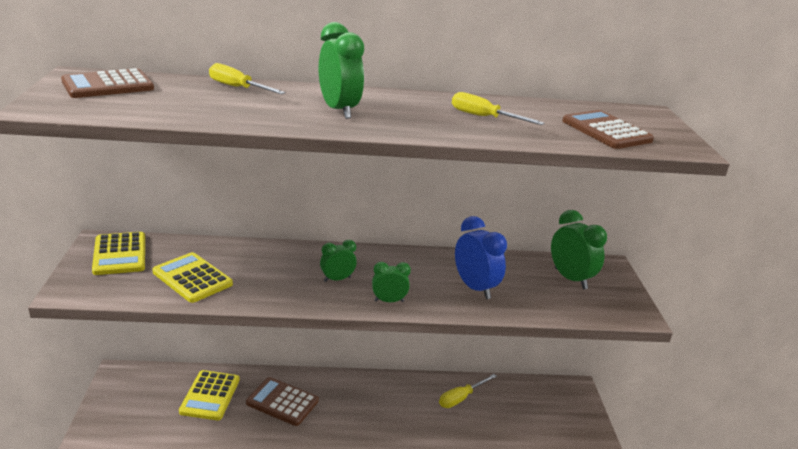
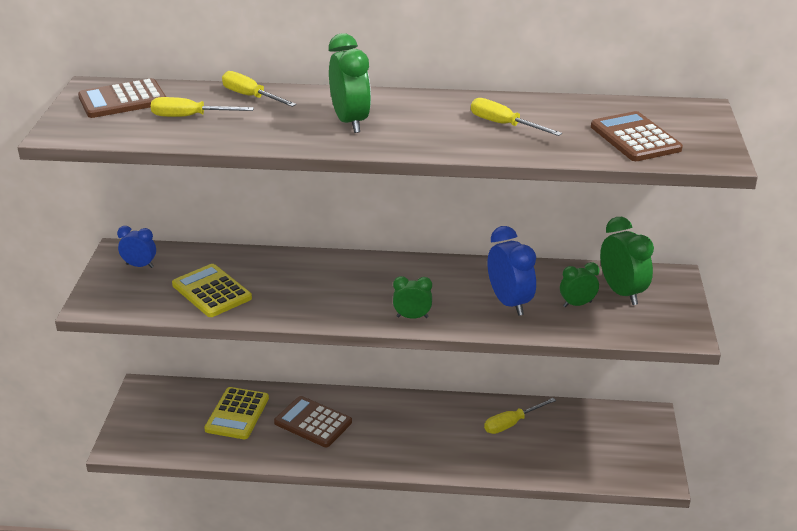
camera: 10 degrees right, 5 degrees up
yellow calculator [92,232,145,275] -> blue clock [117,226,156,268]
green clock [320,240,357,282] -> green clock moved to [560,262,599,307]
none -> yellow screwdriver [151,97,254,117]

